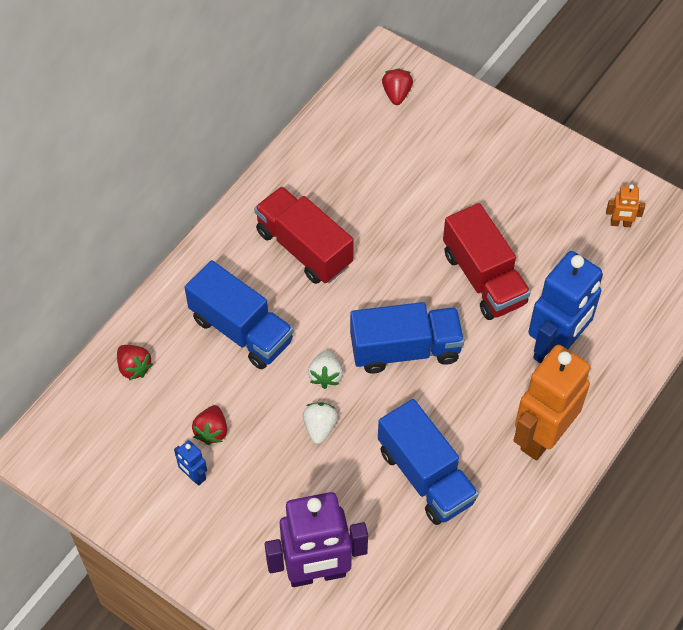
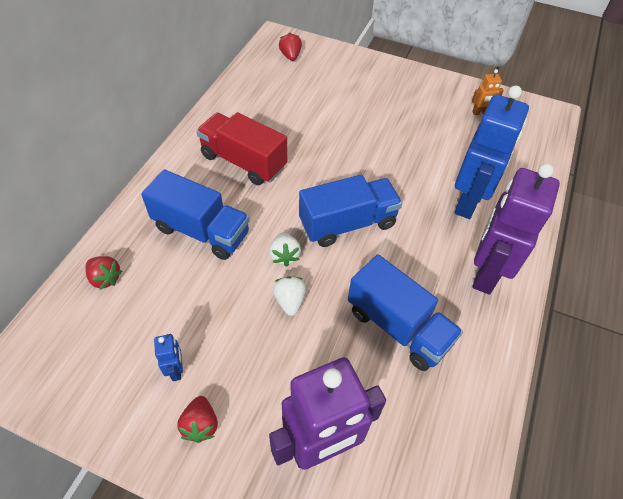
camera: 15 degrees left, 5 degrees down
blue robot [174,440,207,486] -> blue robot turned 135 degrees counterclockwise [154,334,183,381]
red strawberry [192,405,227,445] -> red strawberry moved to [177,396,218,443]
red truck [443,203,531,320] -> none
orange robot [514,345,590,460] -> purple robot [472,164,560,295]

